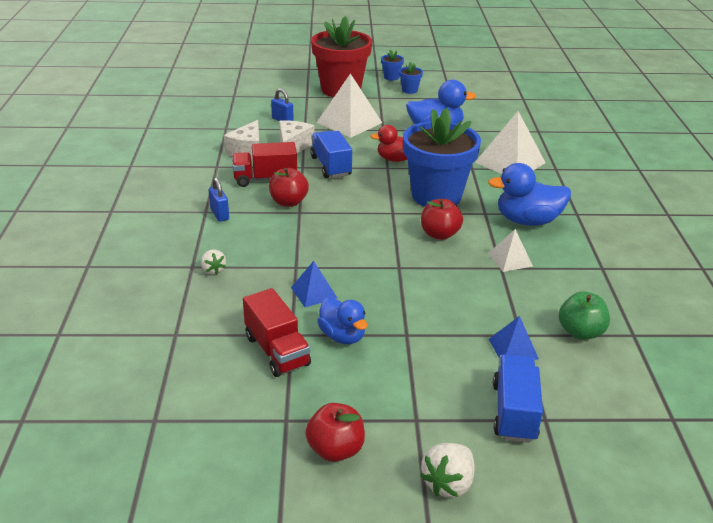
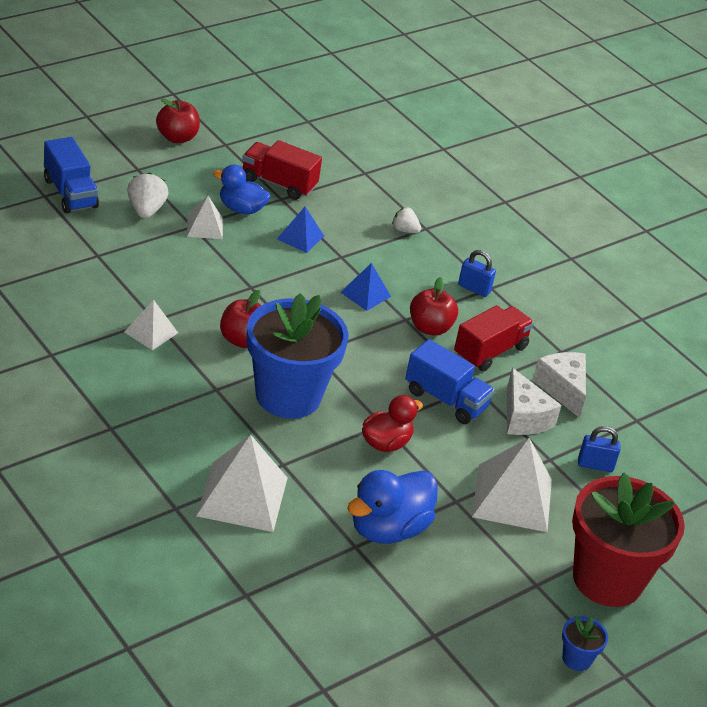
camera: 140 degrees right, 5 degrees up
blue flower pot [399,62,423,94] -> none
white strawberry [420,443,475,498] -> white strawberry moved to [127,172,169,219]
blue duck [488,163,571,226] -> none
blue pyramid [489,316,539,360] -> blue pyramid moved to [340,263,391,311]
green apple [559,292,610,340] -> none
none -> white pyramid [187,196,223,239]

